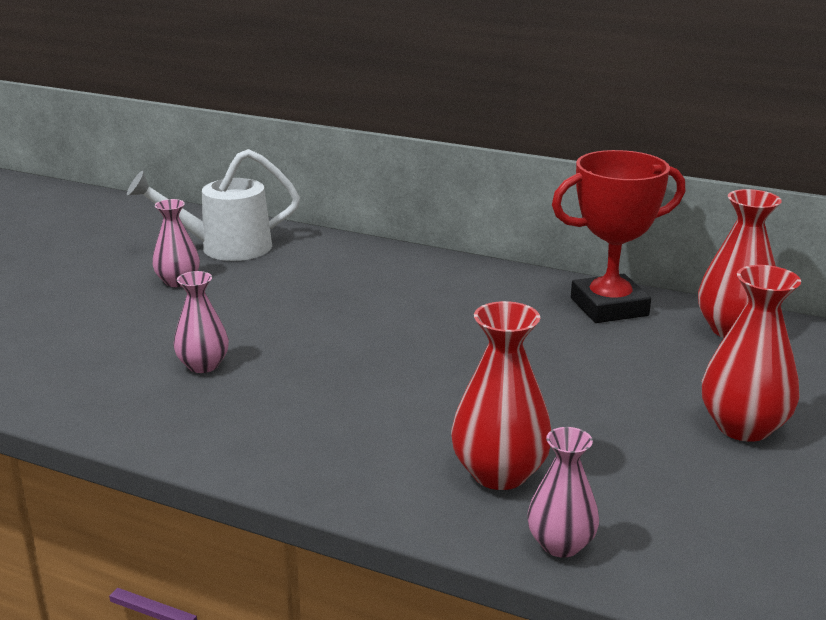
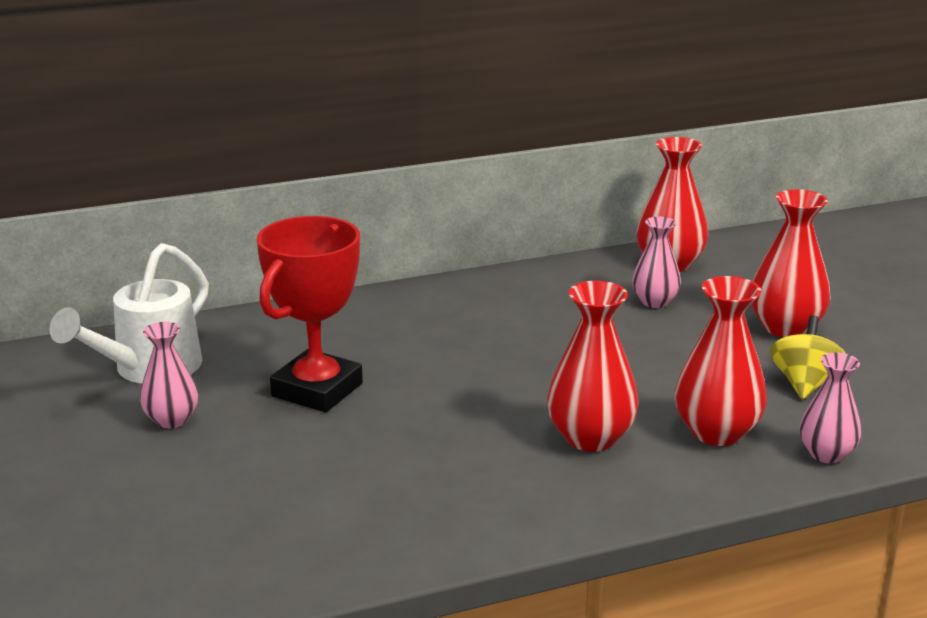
camera: 45 degrees left, 0 degrees up
pink vase [173,271,229,373] -> pink vase moved to [632,216,681,308]
red trophy [552,150,685,323] -> red trophy moved to [257,216,363,412]
none -> red vase [547,281,639,452]
none -> yellow spinning top [770,315,846,399]

